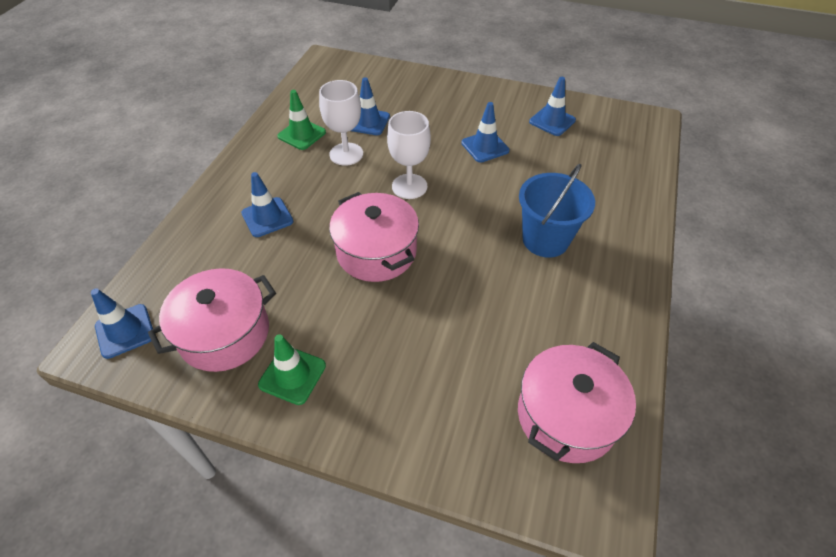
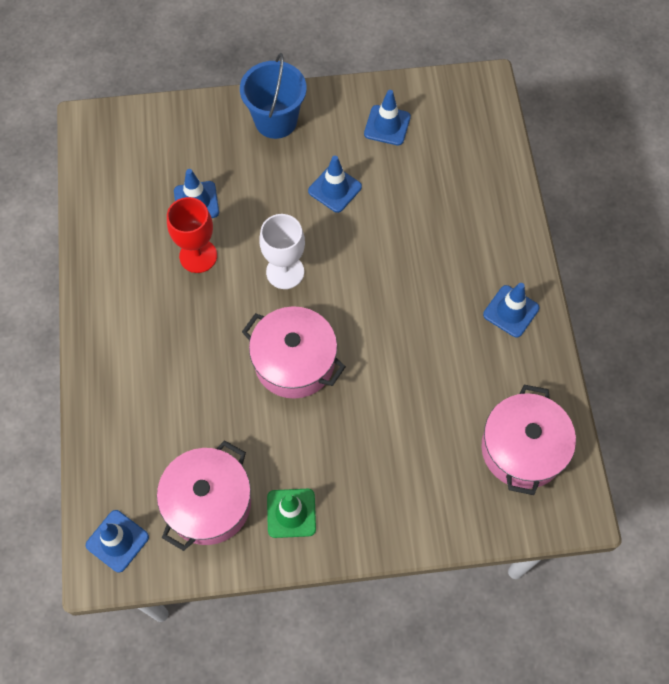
camera: 25 degrees left, 15 degrees up
blue traffic cone [241,172,293,237] -> blue traffic cone moved to [483,283,539,337]
green traffic cone [277,90,326,150] -> none
white goblet [319,80,363,166] -> red goblet [167,197,217,273]
blue bucket [519,164,595,258] -> blue bucket moved to [240,53,307,139]

